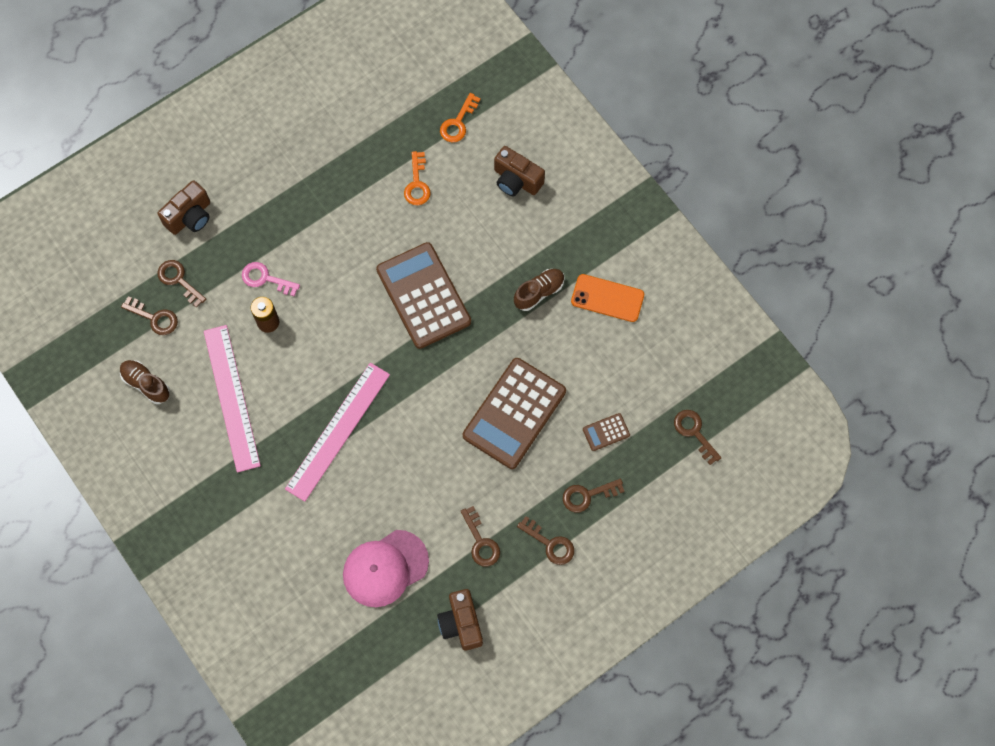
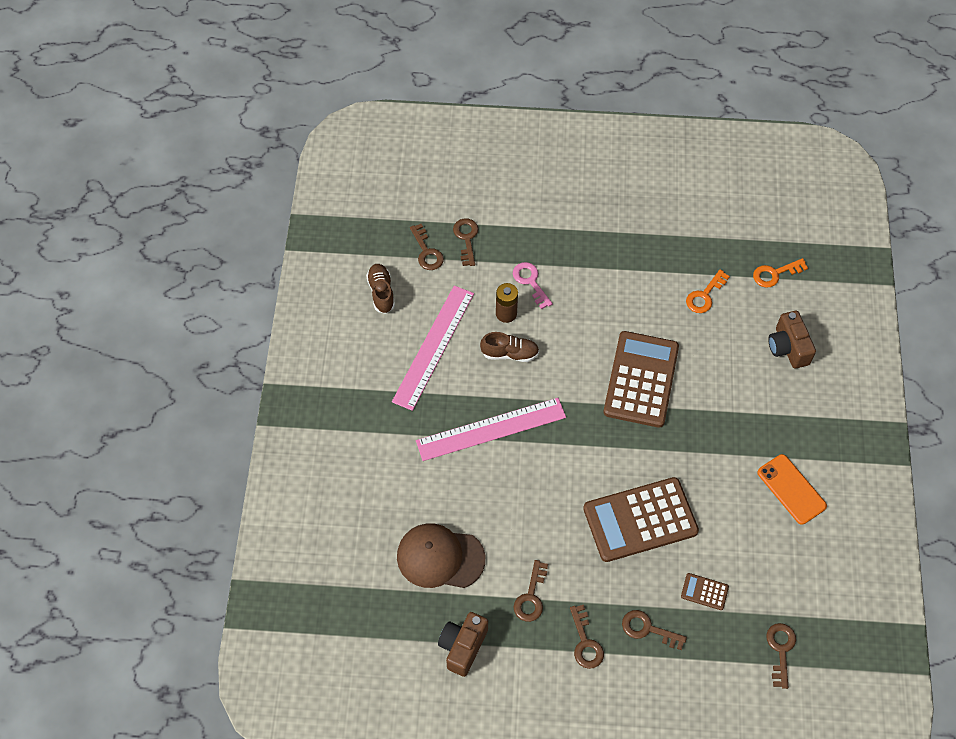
camera: 40 degrees right, 10 degrees down
brown camera [158,180,210,235] -> none
pink cap [343,530,429,607] -> brown cap [397,523,485,588]
brown shoe [514,269,565,311] -> brown shoe moved to [480,332,539,362]

